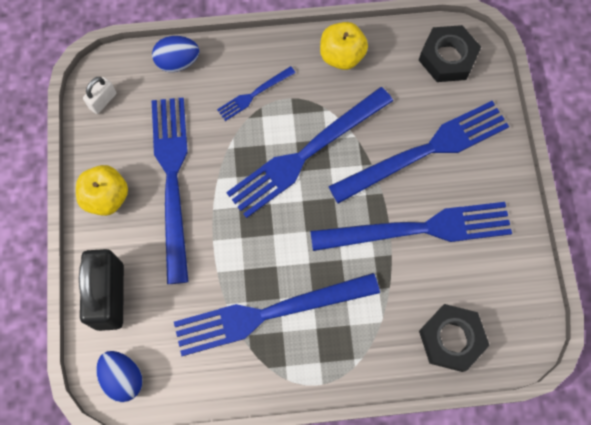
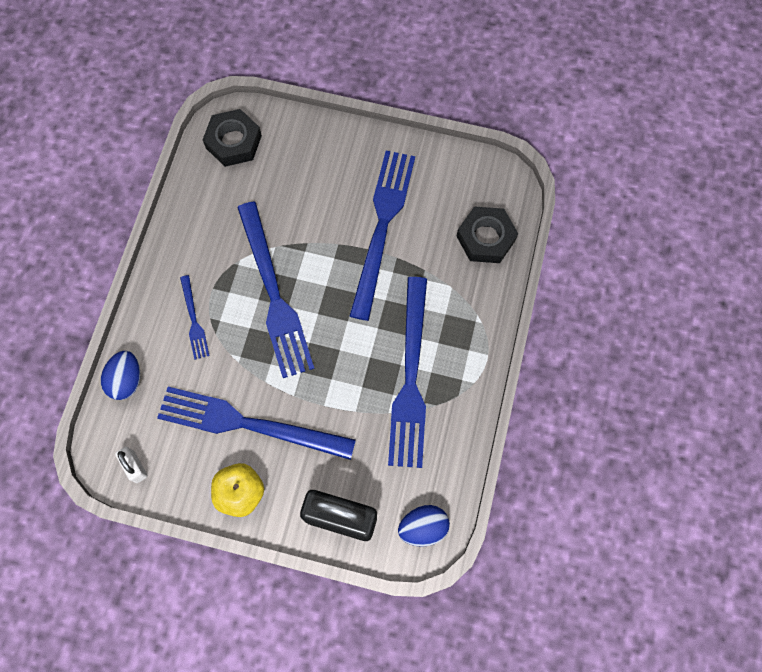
camera: 70 degrees left, 0 degrees up
yellow apple [320,22,368,70] -> none
blue fork [328,101,509,204] -> none

